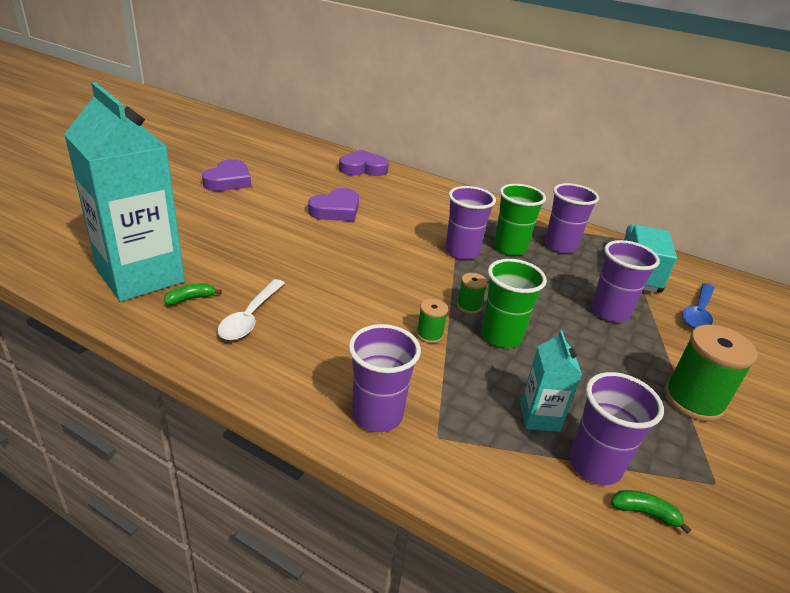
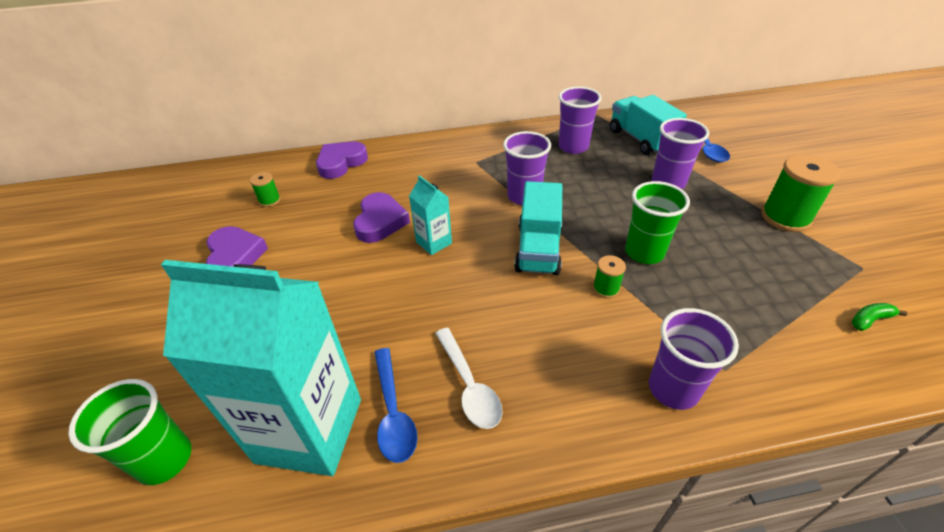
camera: 35 degrees left, 10 degrees up
green banana [164,283,222,305] -> blue spoon [374,348,418,463]
green spool [457,273,487,314] -> green spool moved to [250,172,281,207]
green cup [494,184,546,256] -> green cup moved to [68,379,192,485]
turquoise carton [520,330,582,432] -> turquoise carton moved to [409,175,452,255]
purple cup [569,372,664,485] -> none
none -> turquoise truck [514,181,562,275]

